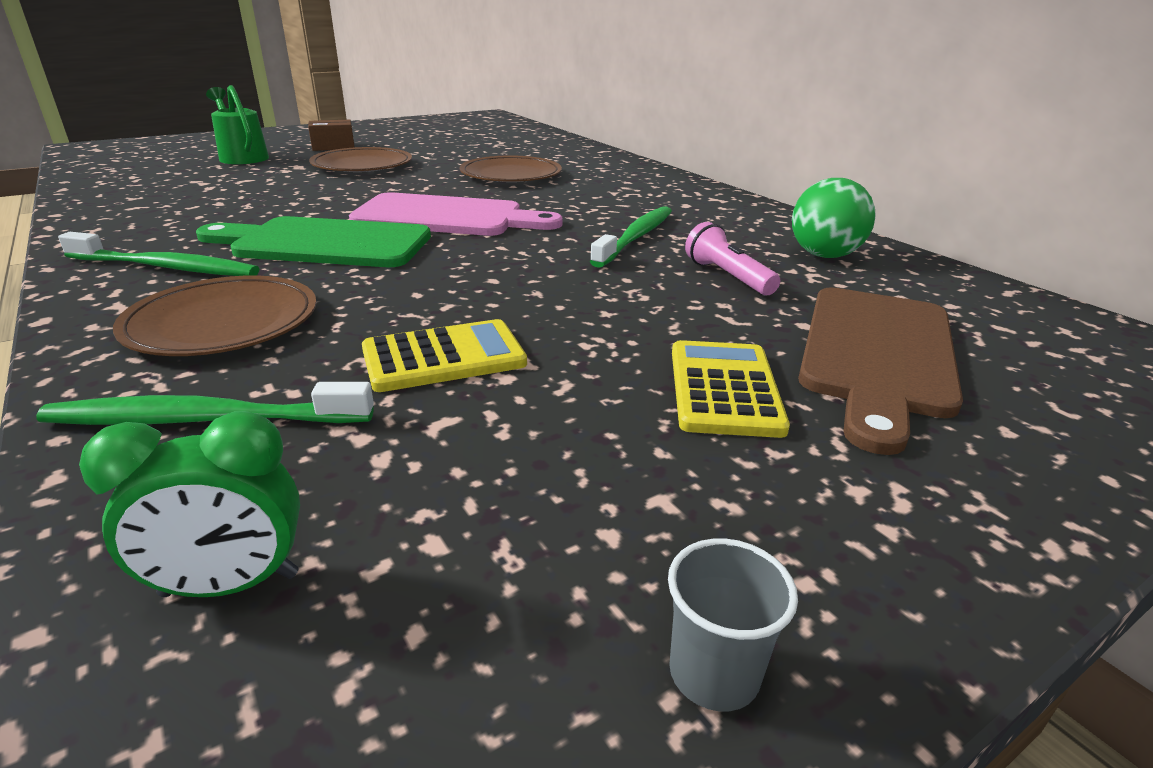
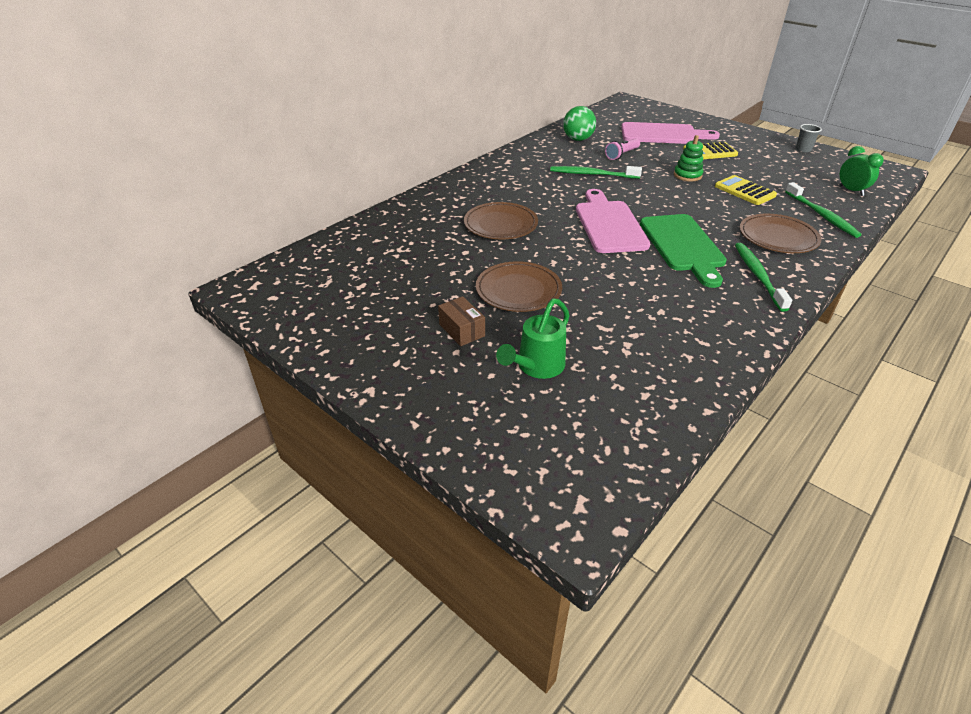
camera: 105 degrees left, 10 degrees up
brown cutting board [798,287,963,455] -> pink cutting board [621,122,720,144]
none -> green stacking toy [674,135,703,182]

